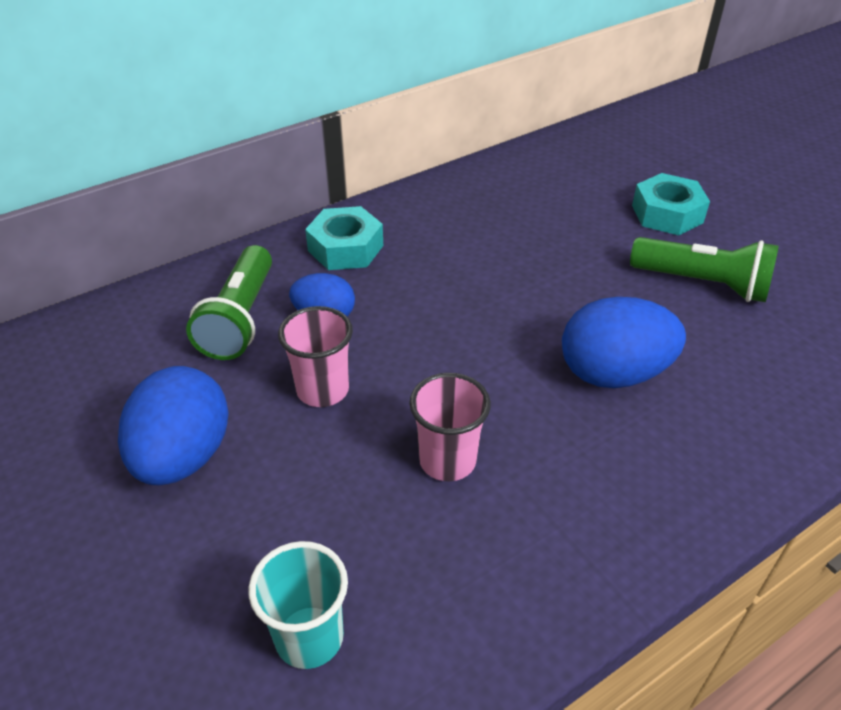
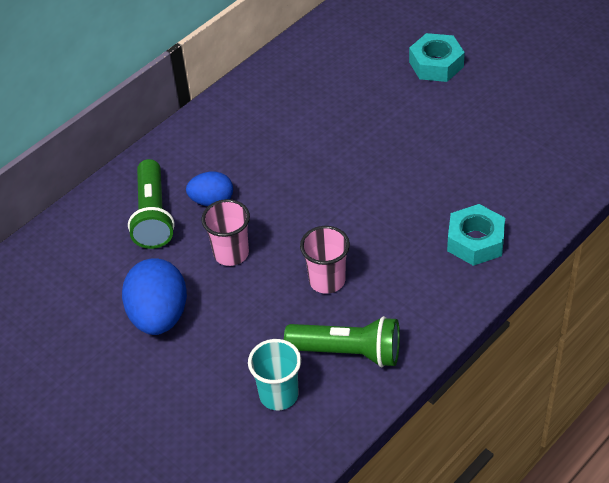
camera: 10 degrees left, 5 degrees up
turquoise nut [305,206,383,270] -> turquoise nut moved to [447,204,505,266]
blue egg [562,297,686,388] -> none
green flashlight [630,237,779,302] -> green flashlight moved to [284,316,400,367]

